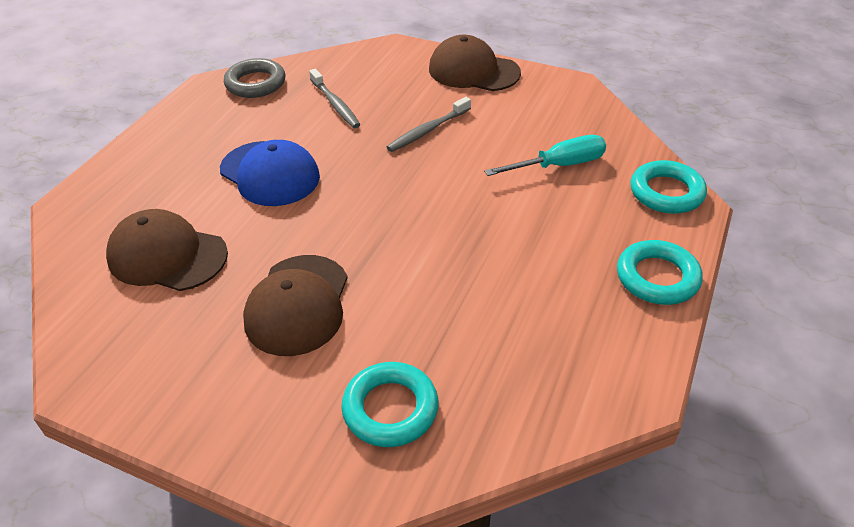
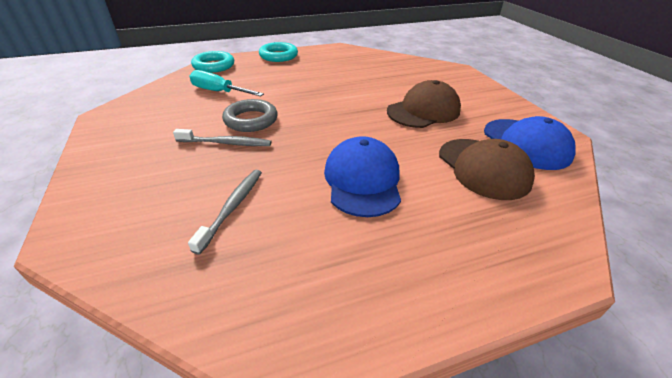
camera: 135 degrees left, 5 degrees down
grey ring [224,58,285,98] -> grey ring moved to [222,99,278,132]
turquoise ring [341,362,438,447] -> none
brown cap [429,35,521,91] -> none
none -> blue cap [484,116,576,170]

